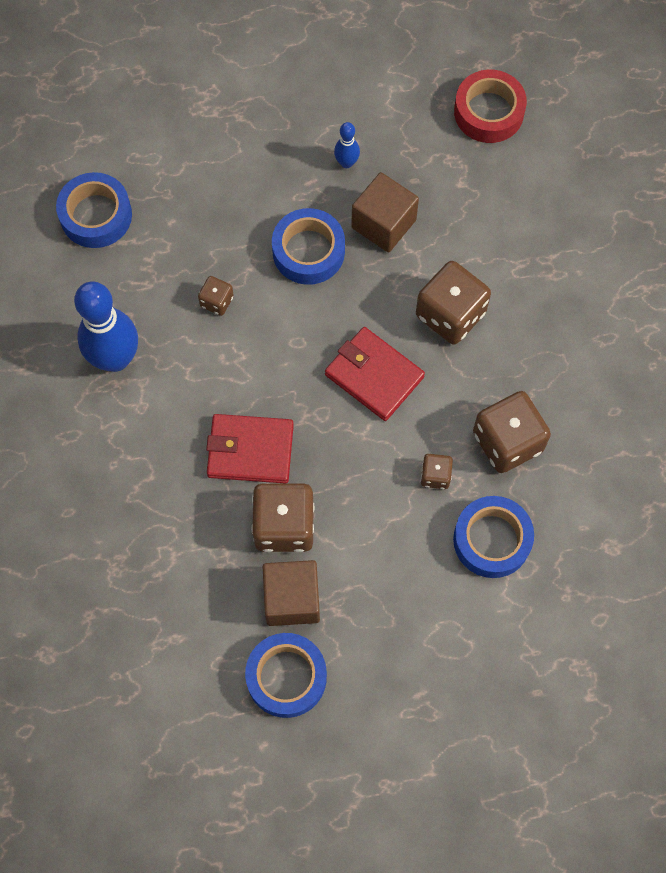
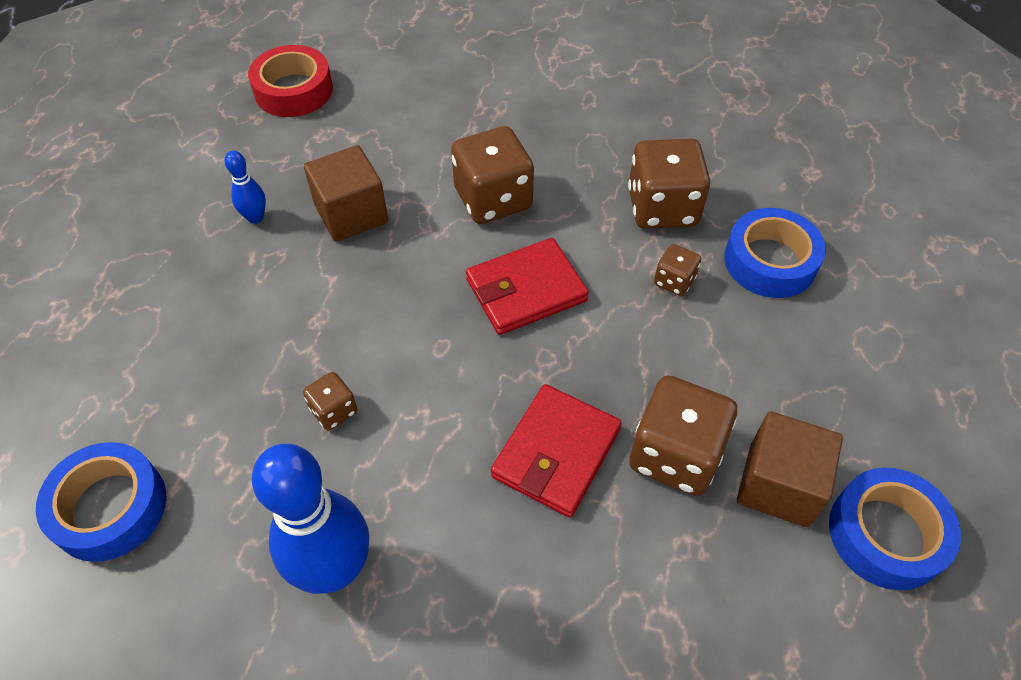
camera: 65 degrees left, 15 degrees down
blue tape [272,208,345,285] -> none

